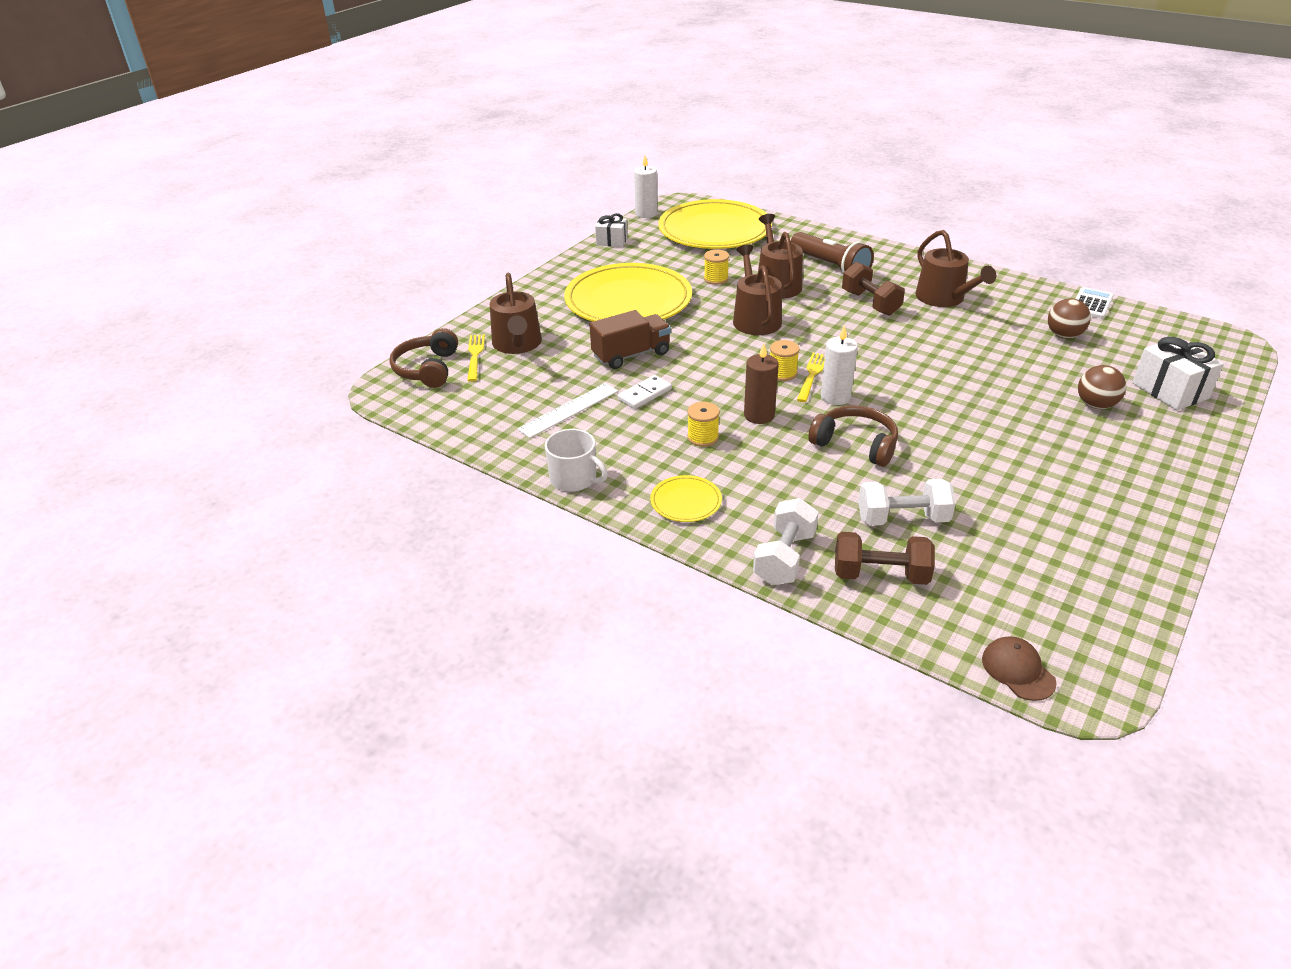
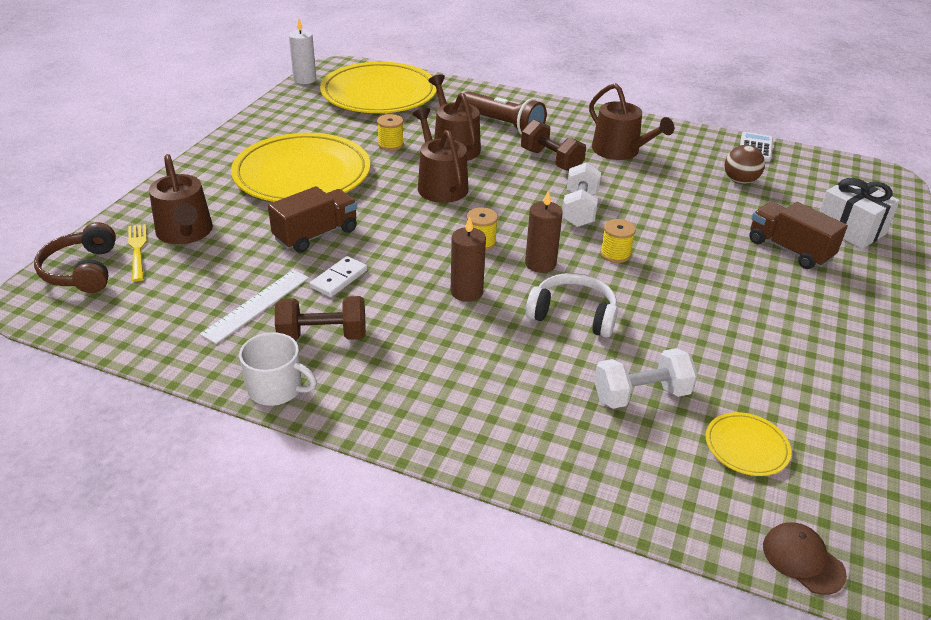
camera: 15 degrees left, 0 degrees up
white gift [595,213,628,247] -> none
yellow plate [650,475,722,522] -> yellow plate moved to [706,412,791,476]
yellow spool [687,402,720,447] -> yellow spool moved to [600,219,636,263]
white dumbbell [753,498,819,585] -> white dumbbell moved to [562,162,601,227]
yellow fork [797,353,825,402] -> none
brown headphones [808,405,898,467] -> white headphones [526,273,618,338]
white candle [821,325,858,405] -> brown candle [525,190,563,273]
brown dumbbell [835,532,935,585] -> brown dumbbell moved to [275,296,366,341]
brown ball [1078,365,1126,409] -> brown truck [749,202,848,269]

